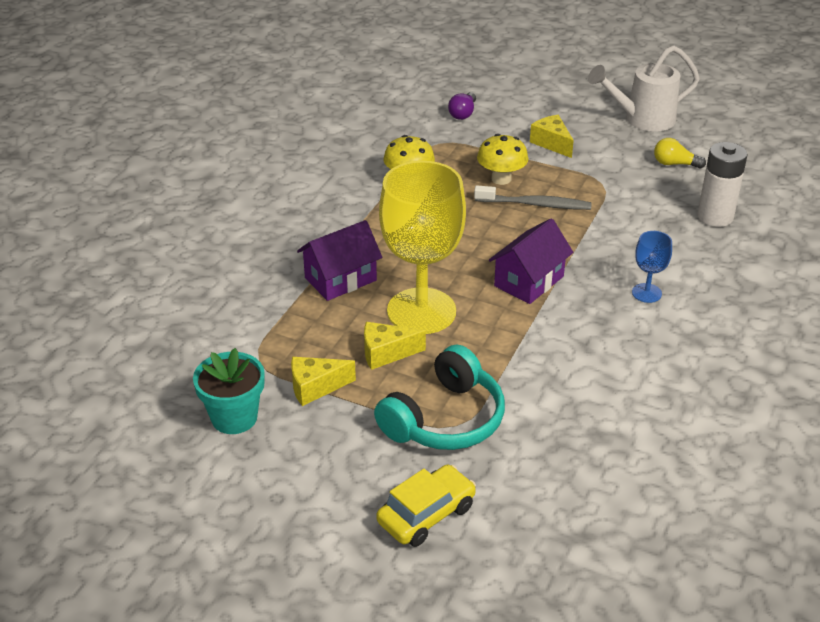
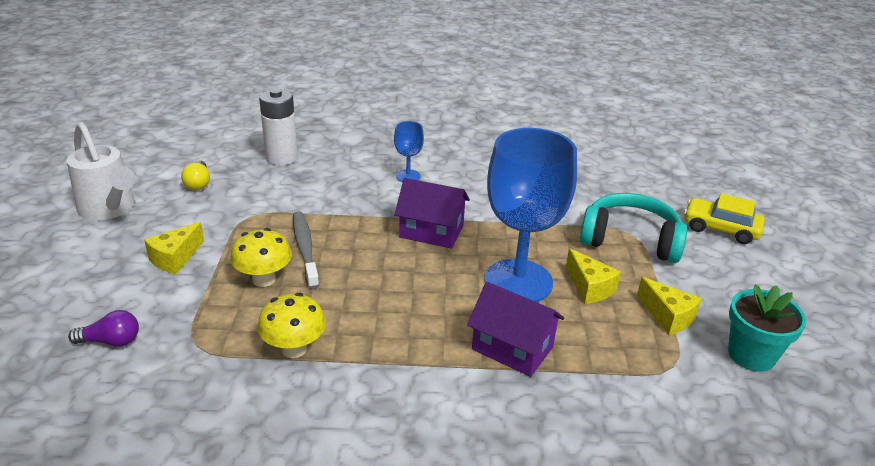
camera: 115 degrees left, 5 degrees down
yellow goblet [379,161,466,334] -> blue goblet [484,128,577,302]

